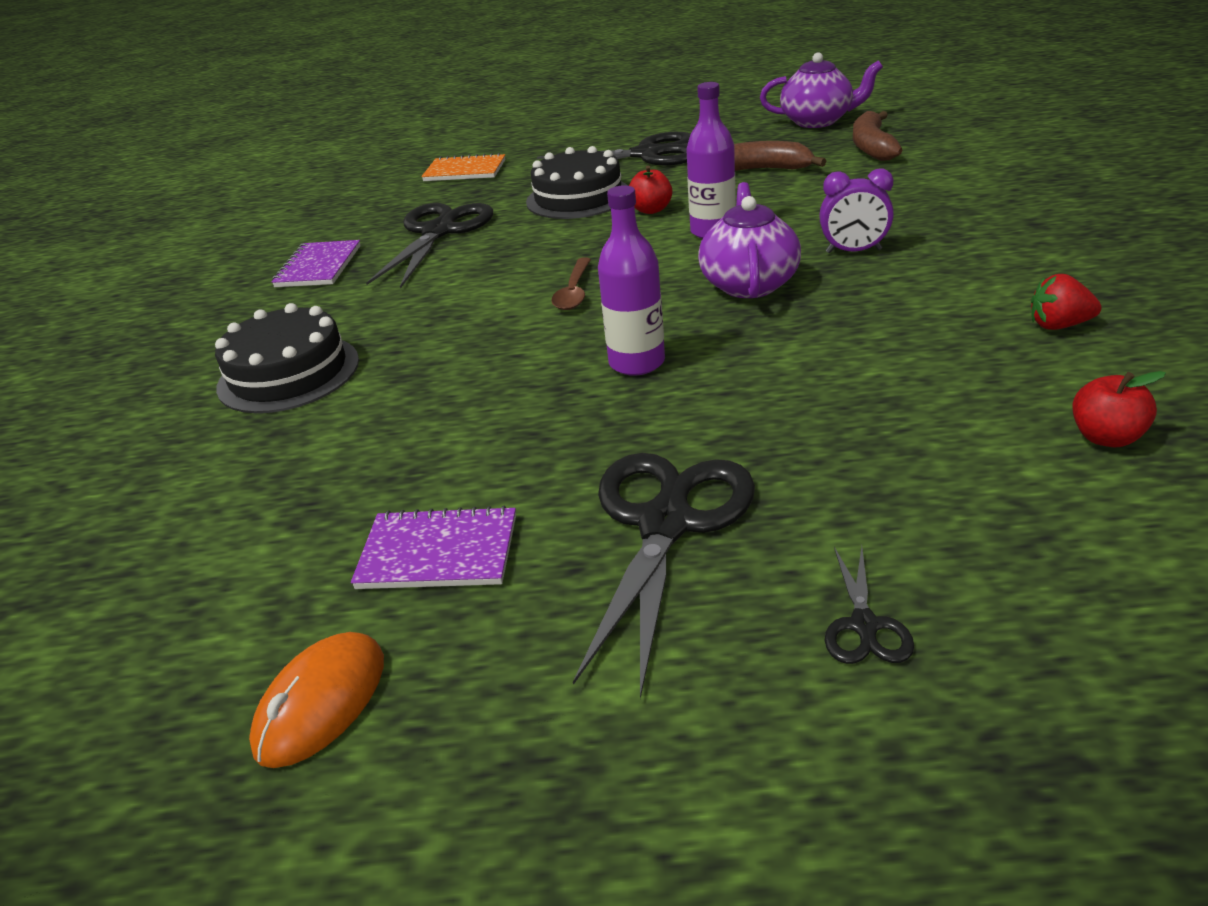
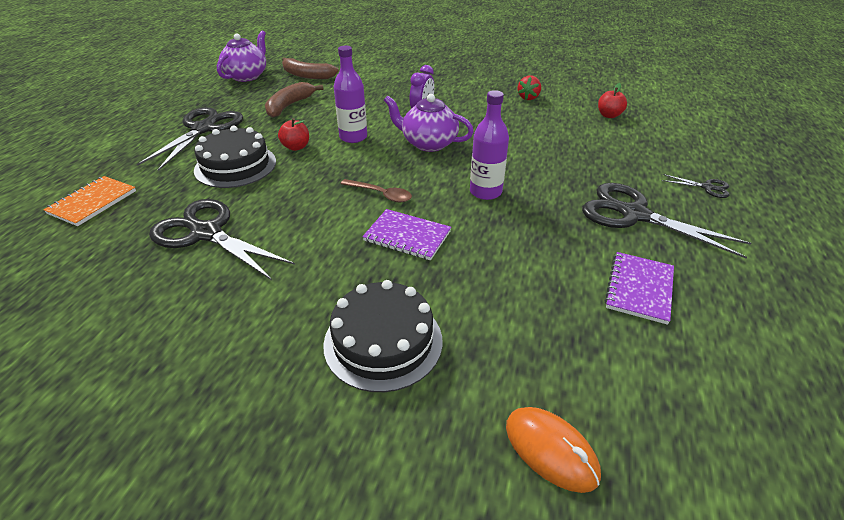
camera: 75 degrees left, 5 degrees up
orange mouse [249,632,384,768] -> orange mouse moved to [506,407,601,493]
purple notebook [272,240,361,287] -> purple notebook moved to [362,209,451,260]

